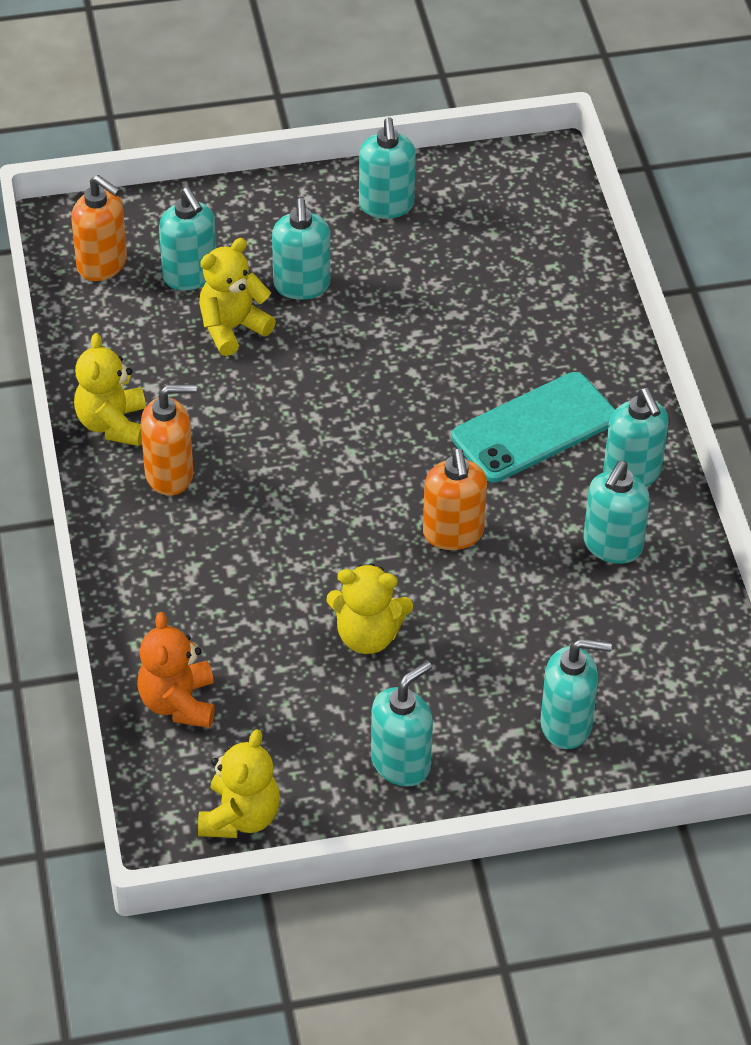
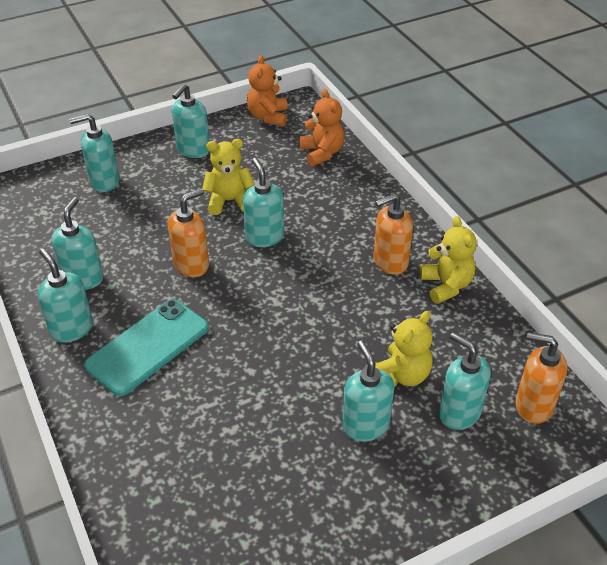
camera: 165 degrees right, 5 degrees down
yellow teddy bear [198,729,280,838] -> orange teddy bear [247,55,288,126]
turquoise soap dispenser [359,117,416,219] -> turquoise soap dispenser moved to [243,158,284,247]
orange soap dispenser [423,448,487,550] -> orange soap dispenser turned 75 degrees clockwise [168,189,209,277]

